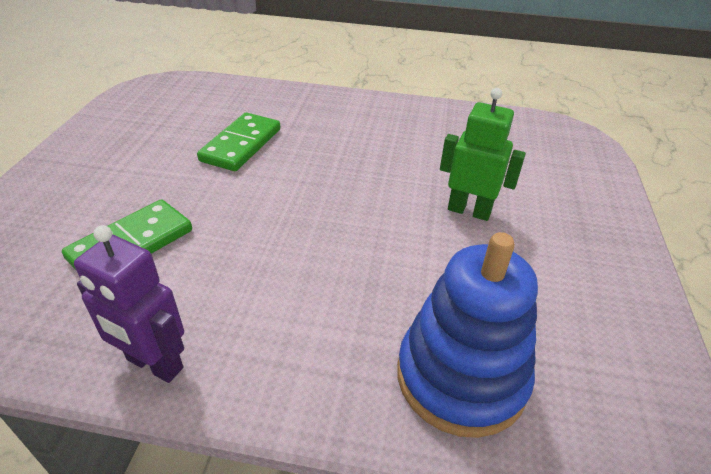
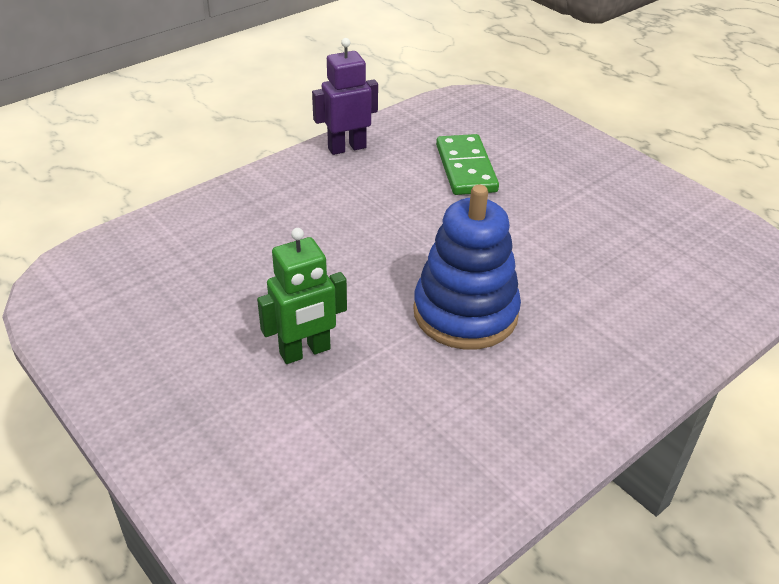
camera: 130 degrees right, 0 degrees up
green domino [197,113,280,171] -> none
blue stacking toy [397,232,538,438] -> blue stacking toy moved to [413,185,521,350]

